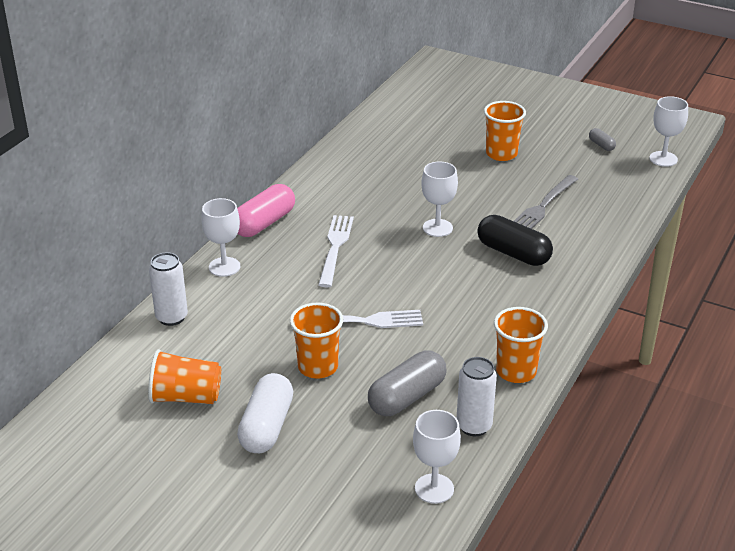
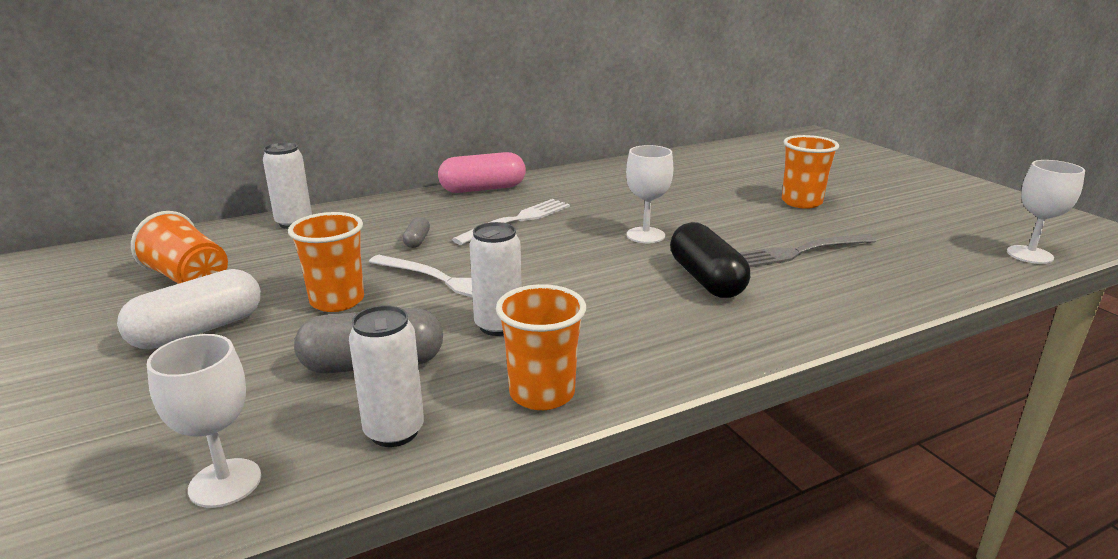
camera: 35 degrees right, 10 degrees down
white goblet [201,198,240,277] -> none
grey capsule [589,128,616,151] -> grey capsule moved to [403,217,430,248]
none -> white can [470,222,522,336]

